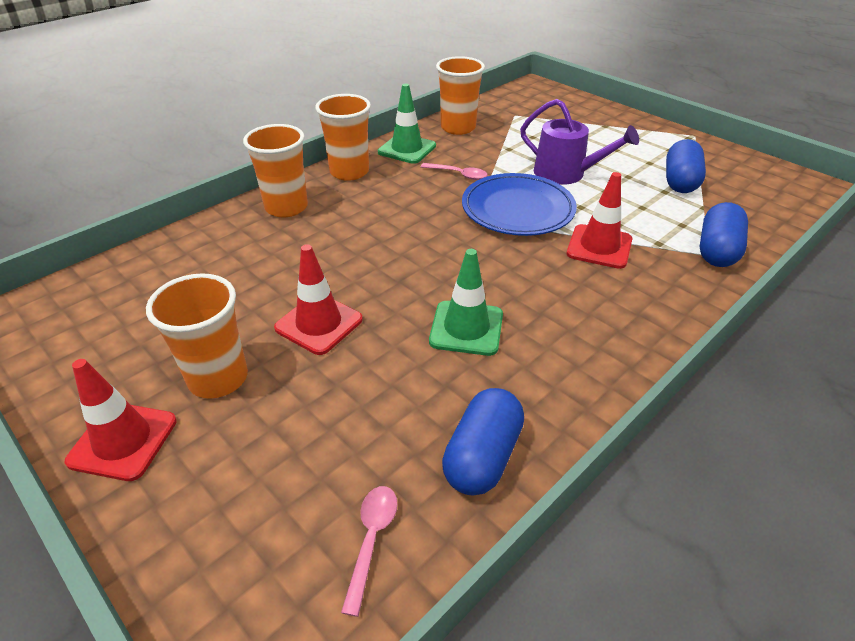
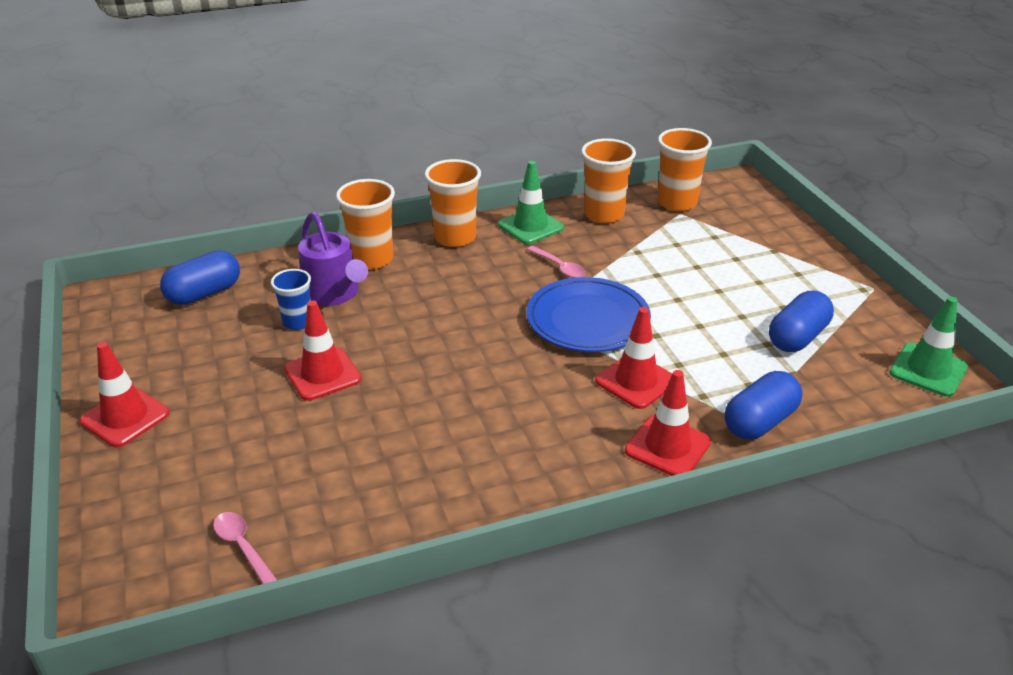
camera: 25 degrees right, 5 degrees down
orange cup [146,273,248,399] -> orange cup moved to [658,128,712,212]
pink spoon [341,486,398,617] -> pink spoon turned 75 degrees counterclockwise [213,512,277,584]
green traffic cone [429,249,503,356] -> green traffic cone moved to [889,297,968,397]
blue capsule [442,388,524,496] -> blue capsule moved to [160,250,240,305]
purple watering can [520,99,639,185] -> purple watering can moved to [298,212,368,306]
none -> blue cup [271,269,311,330]
none -> red traffic cone [625,370,711,476]

